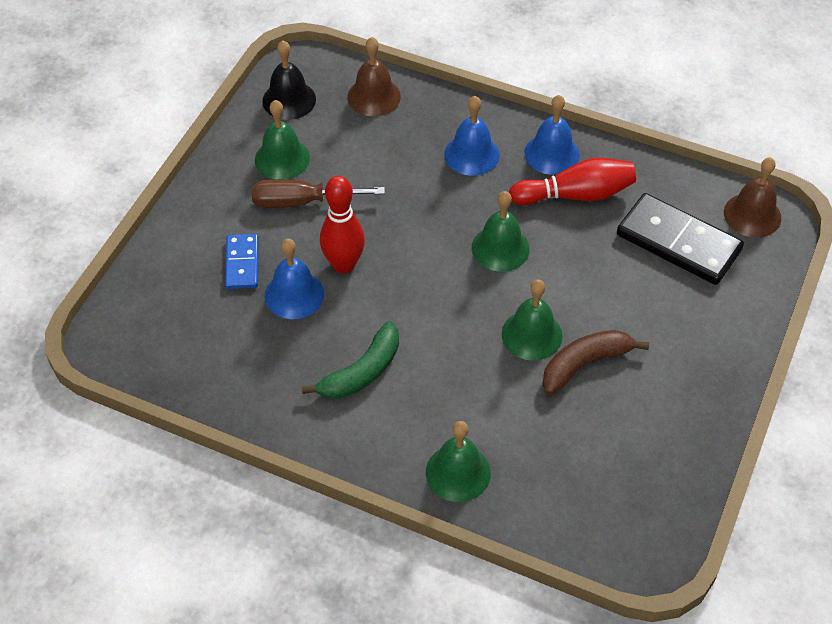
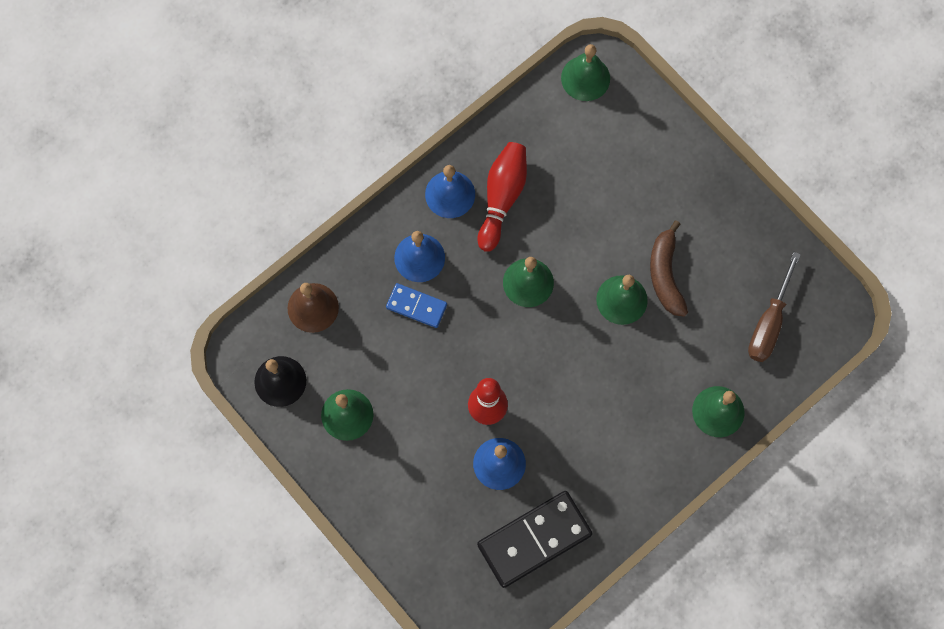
camera: 65 degrees left, 20 degrees up
blue domino [225,234,259,289] -> blue domino moved to [386,283,447,328]
brown screwdriver [252,179,385,208] -> brown screwdriver moved to [748,252,801,362]
green banana [302,321,399,399] -> none
black domino [617,193,744,285] -> black domino moved to [477,491,592,588]
brown bell [724,157,781,238] -> green bell [561,44,610,101]

